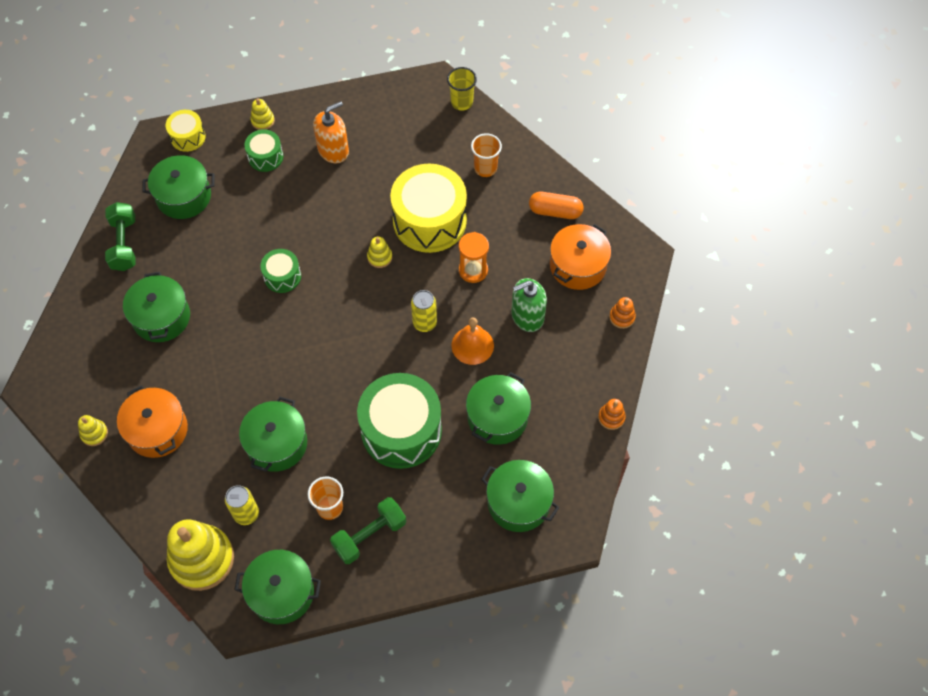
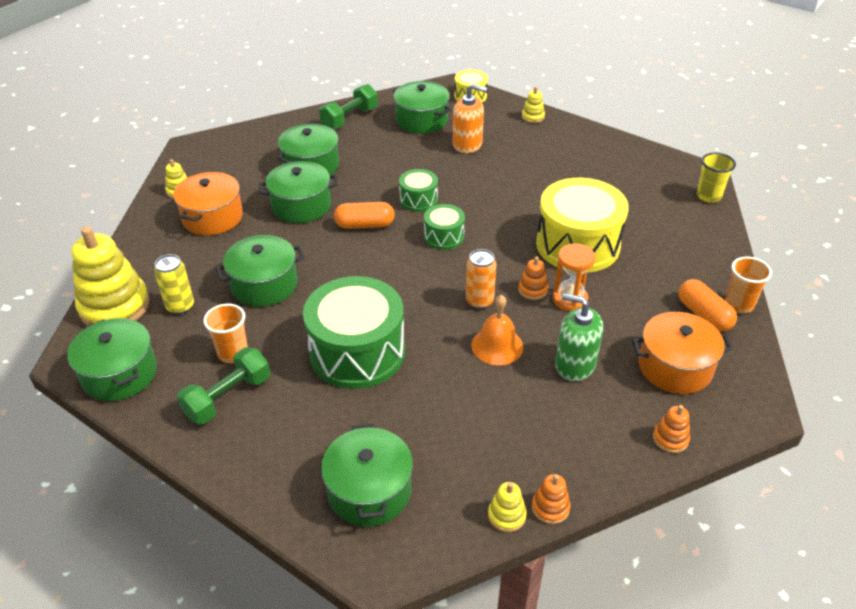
camera: 50 degrees right, 20 degrees down
green drum [244,129,283,172] -> green drum moved to [424,204,465,250]
orange soap dispenser [313,101,349,163] -> orange soap dispenser moved to [453,84,487,153]
green dumbbell [330,497,406,564] -> green dumbbell turned 60 degrees counterclockwise [177,347,270,424]
yellow stacking toy [367,237,392,268] -> yellow stacking toy moved to [488,482,527,532]
yellow can [411,290,437,332] -> orange can [466,249,496,309]
green pot [466,372,531,445] -> green pot moved to [259,161,338,223]
orange cup [471,133,502,177] -> orange cup moved to [725,257,772,313]
none -> orange capsule [334,202,395,229]
none -> orange stacking toy [518,257,548,300]

